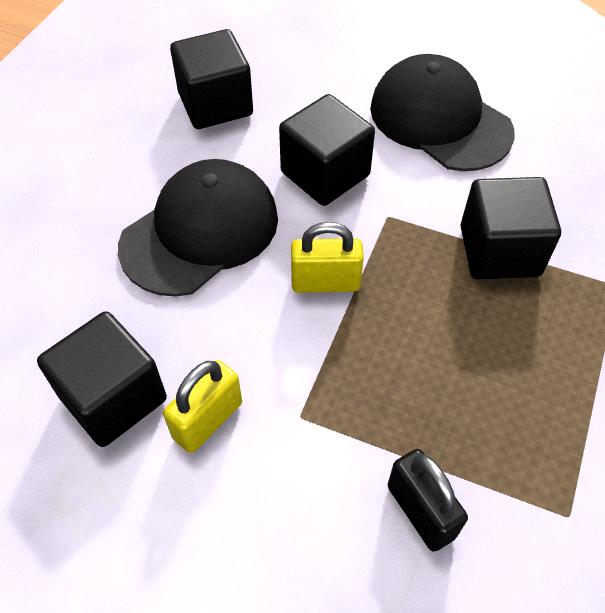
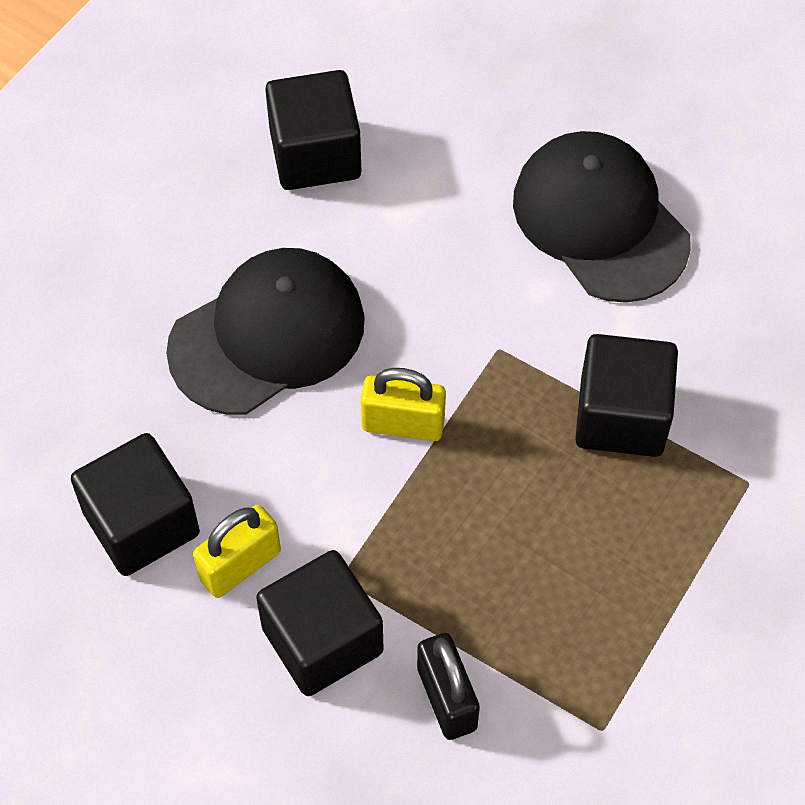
camera: 10 degrees right, 5 degrees up
black cube [279,94,375,206] -> black cube moved to [256,550,384,696]

